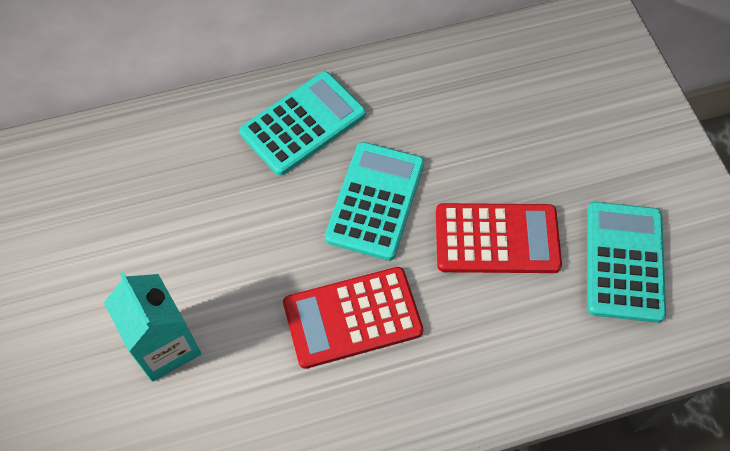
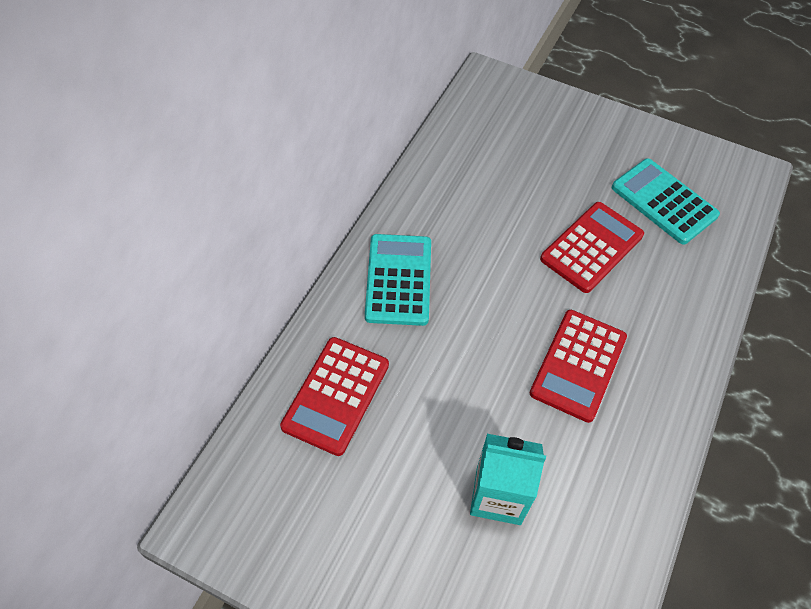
camera: 50 degrees left, 5 degrees down
turquoise calculator [325,142,424,261] -> none
none -> red calculator [280,337,389,456]

